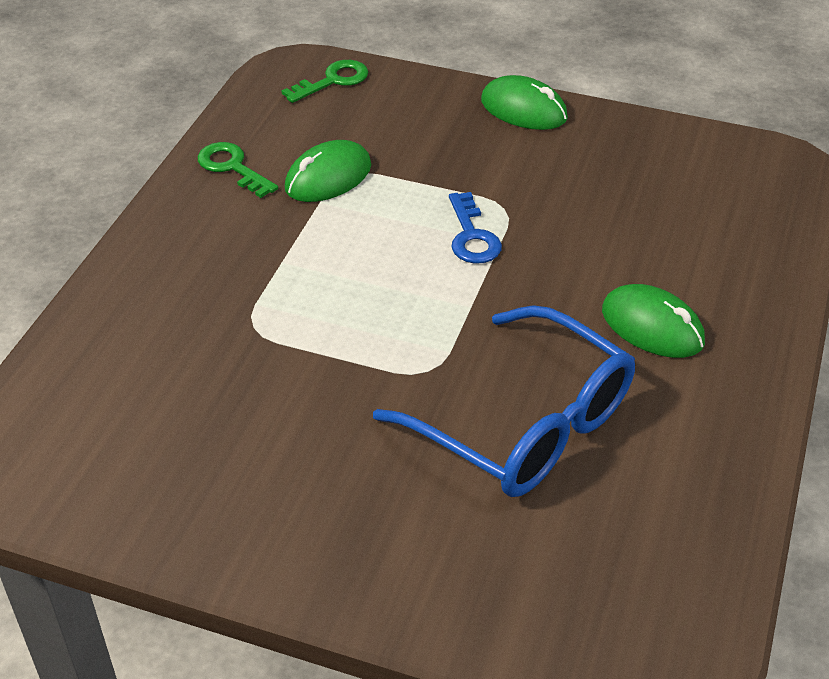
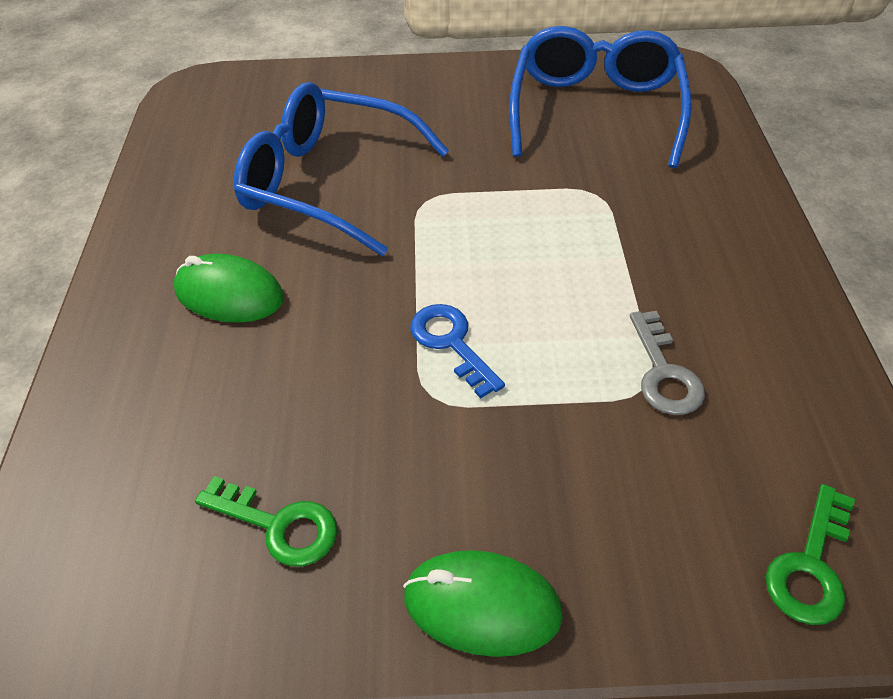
camera: 160 degrees right, 5 degrees up
green key [198,142,278,198] -> green key moved to [195,476,337,566]
green mouse [285,140,371,202] -> grey key [630,311,705,415]
none -> blue glasses [509,26,692,168]

